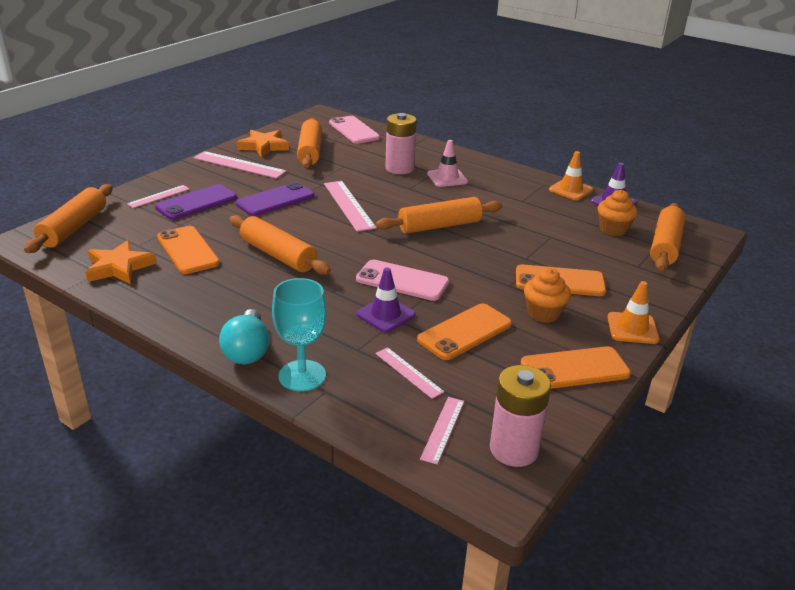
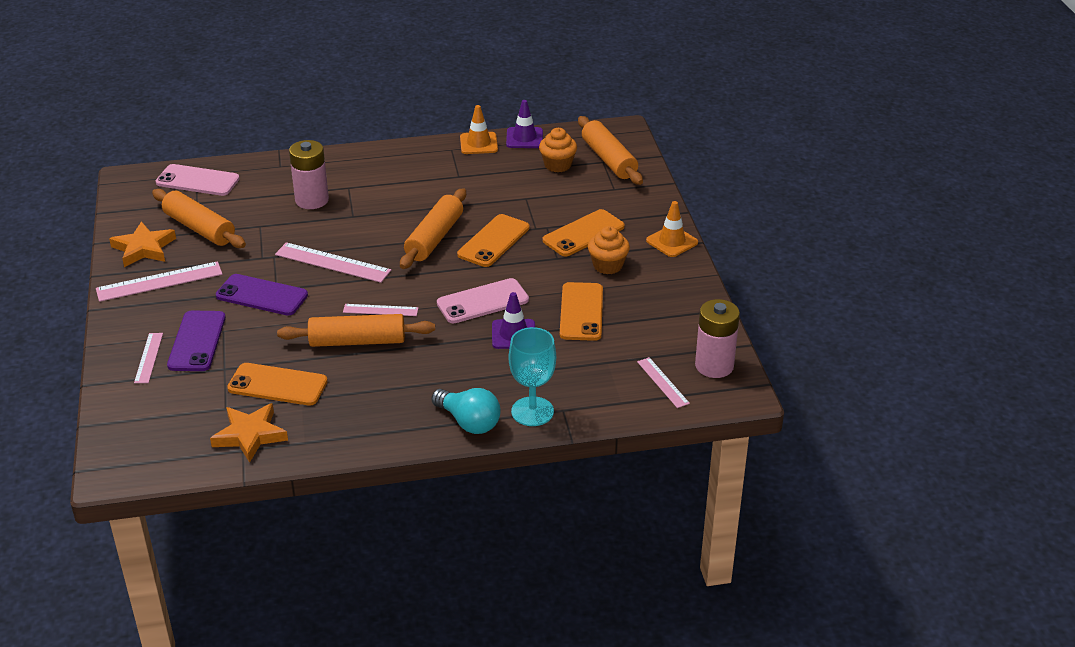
camera: 45 degrees left, 5 degrees up
orange rolling pin [24,184,113,253] -> none
purple phone [236,182,314,216] -> purple phone turned 75 degrees counterclockwise [216,274,308,316]
pink ruler [375,347,444,399] -> pink ruler moved to [343,304,419,316]
pink traffic cone [427,140,468,187] -> none
orange phone [521,346,631,389] -> orange phone moved to [457,214,529,267]

